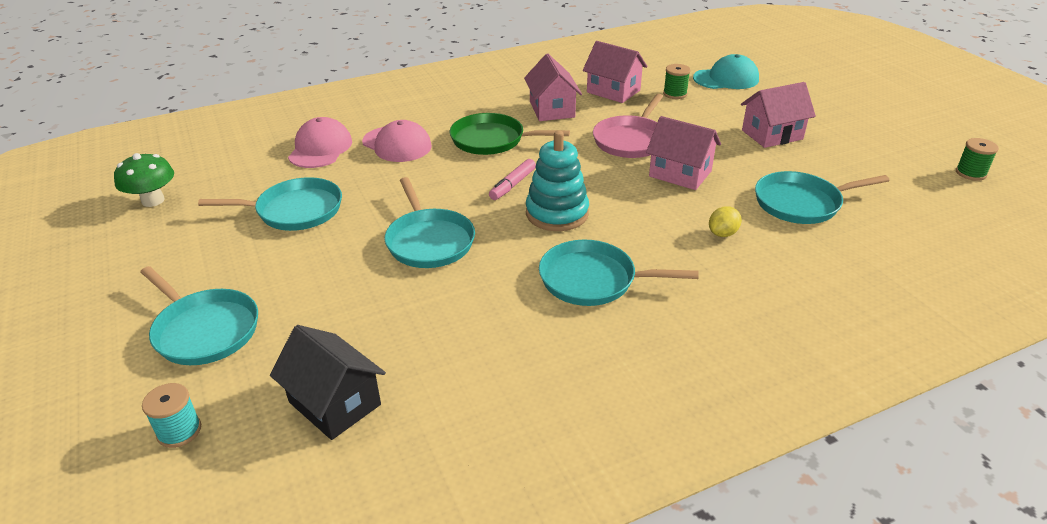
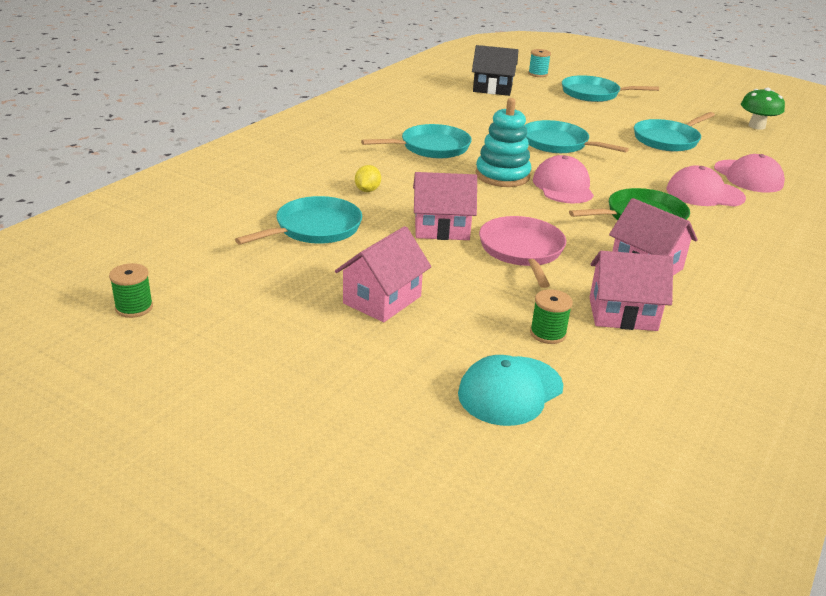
camera: 145 degrees right, 5 degrees down
pink marker [489,159,536,200] -> pink cap [533,155,594,203]

